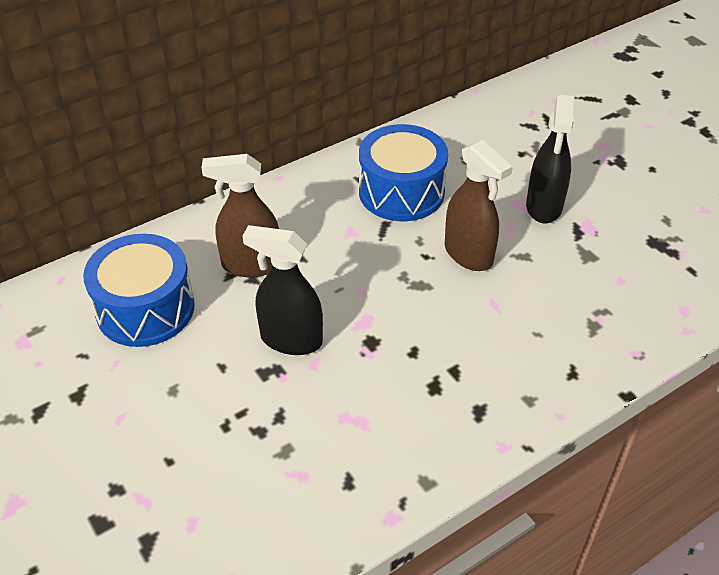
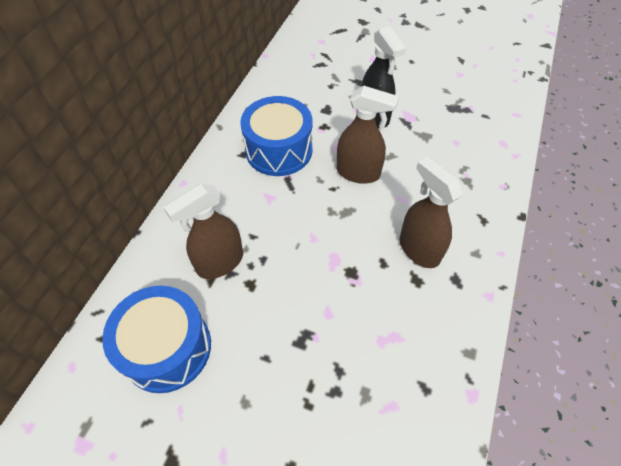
camera: 35 degrees left, 10 degrees up
black spray bottle [243,225,323,355] -> none
none -> brown spray bottle [400,157,463,268]

